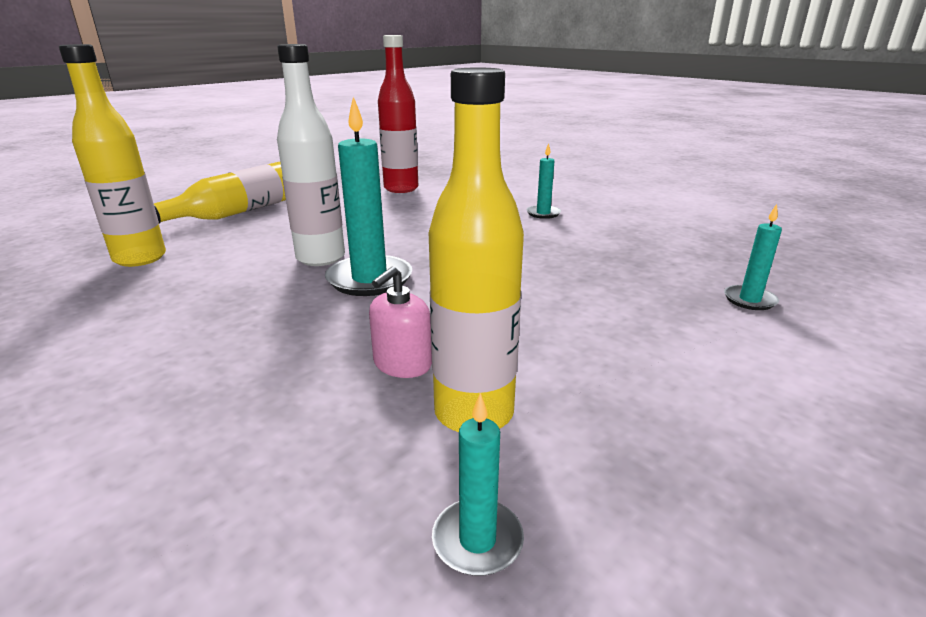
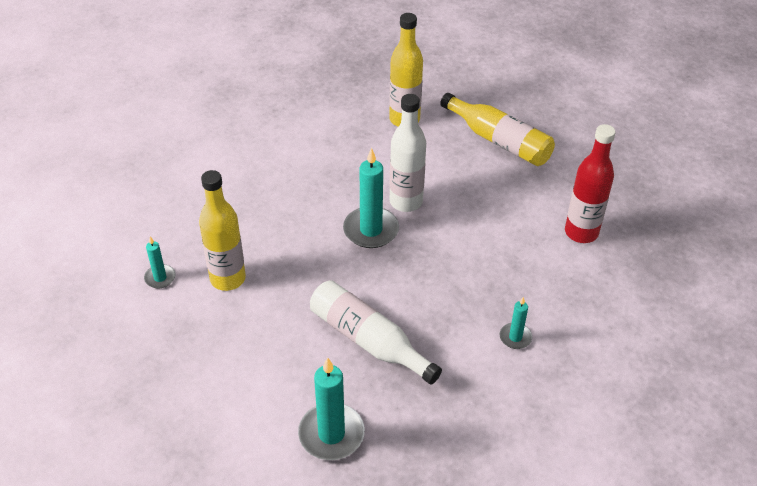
camera: 90 degrees right, 20 degrees up
pink soap dispenser [369,266,432,378] -> none
turquoise candle [724,204,782,310] -> turquoise candle [298,357,365,460], size x1.87
none -> white bottle [310,280,442,384]

